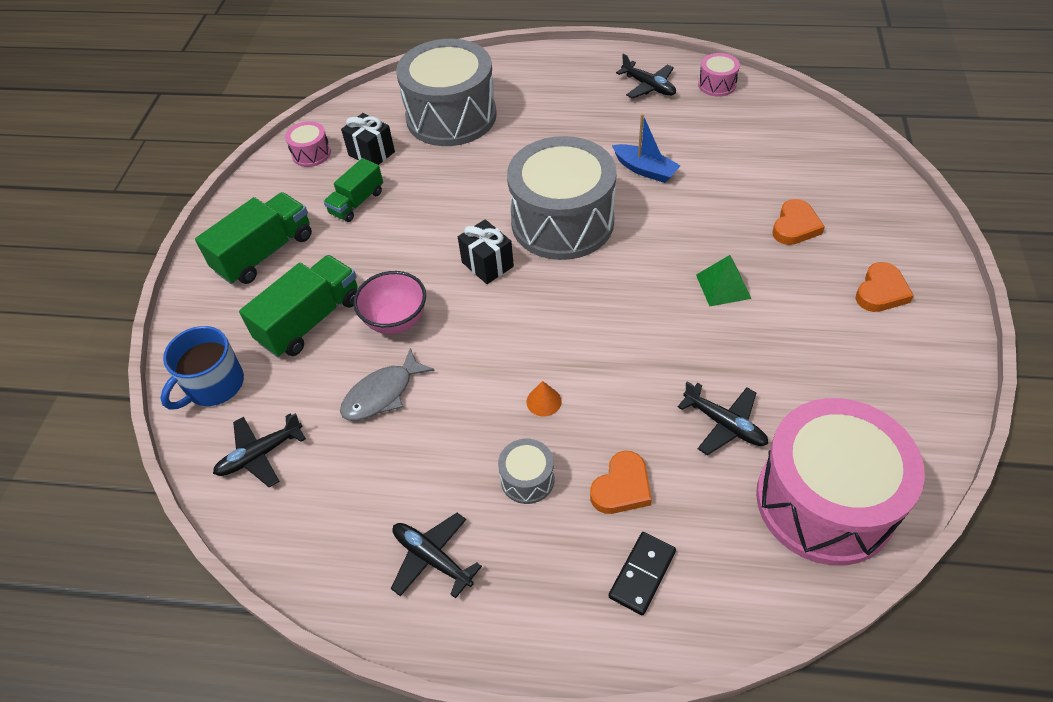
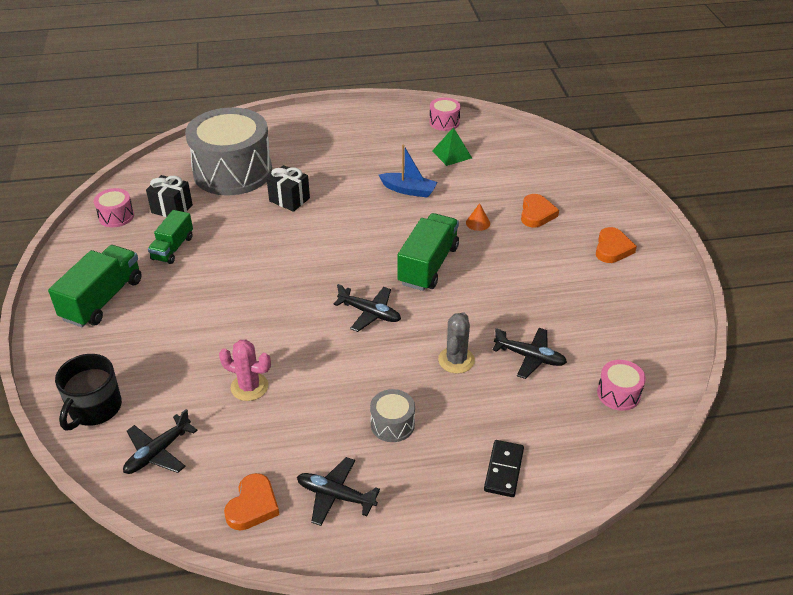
camera: 20 degrees left, 10 degrees down
blue mug [161,326,244,410] -> black mug [55,354,122,430]
green truck [239,255,358,357] -> green truck moved to [397,213,459,291]
grey fish [340,348,435,420] -> pink cactus [219,340,271,401]
pink bowl [353,271,426,334] -> none
black gift [458,219,514,284] -> black gift moved to [266,165,310,212]
grey drum [507,136,617,260] -> none
orange cone [526,381,562,417] -> orange cone moved to [466,203,490,231]
orange heart [590,451,652,514] -> orange heart moved to [224,473,279,531]
black plane [616,53,676,99] -> black plane moved to [333,284,401,332]
green pyramid [696,255,752,306] -> green pyramid moved to [432,127,472,166]
pink drum [756,398,925,566] -> pink drum [597,360,646,411], size x0.42
none -> grey cactus [438,312,475,374]

